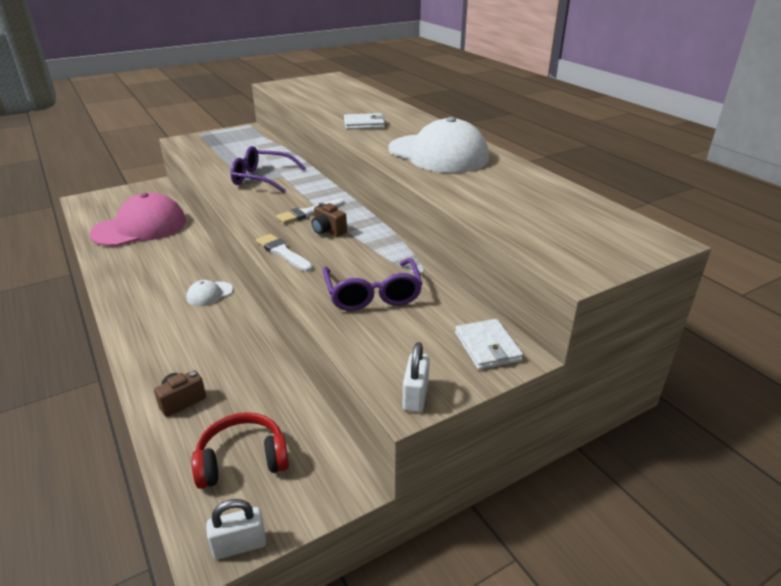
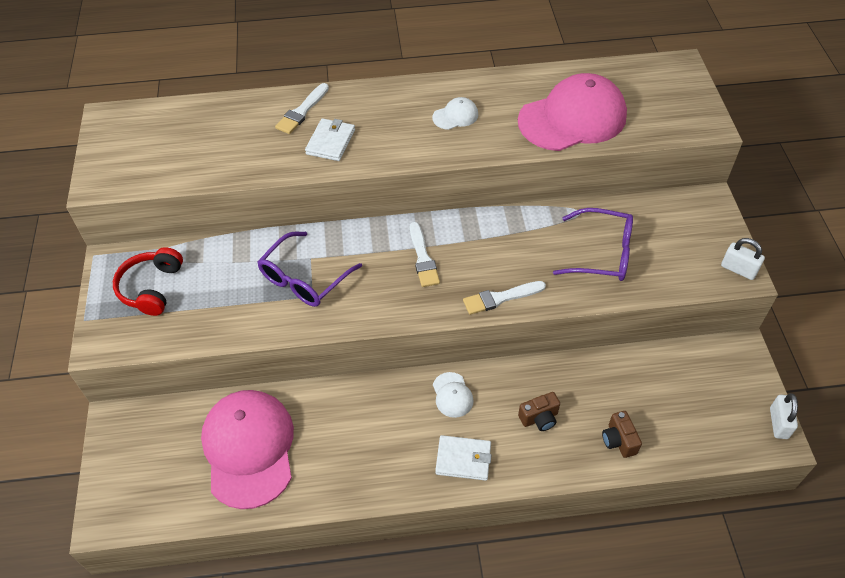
camera: 65 degrees left, 20 degrees up
red headphones [192,412,289,489] -> red headphones moved to [113,247,183,316]
brown camera [312,203,347,237] -> brown camera moved to [518,392,560,431]
white cap [389,117,489,173] -> white cap [432,97,478,130], size x0.42
white wallet [455,319,523,370] -> white wallet moved to [435,435,491,481]
none -> white brush [275,83,329,134]
none -> pink cap [518,73,627,151]

